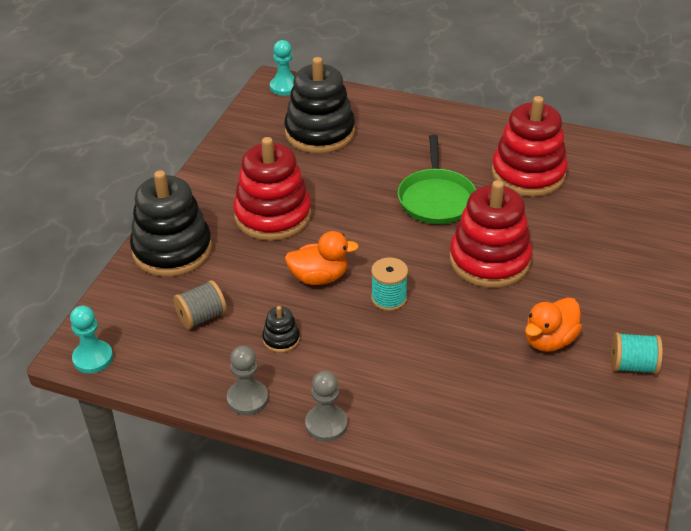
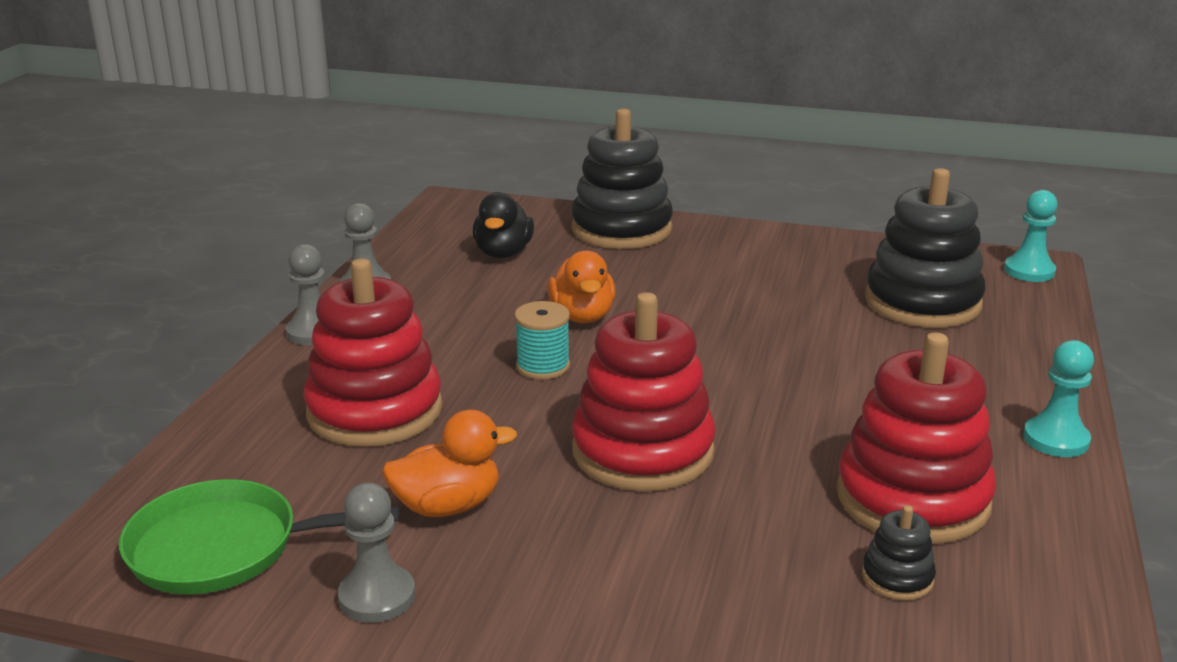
camera: 85 degrees right, 15 degrees down
turquoise pawn [70,305,113,373] -> turquoise pawn moved to [1023,340,1094,457]
grey spool [173,280,227,329] -> black duck [473,192,534,258]
red stacking toy [233,137,311,241] -> red stacking toy moved to [303,258,443,447]
black stacking toy [262,306,300,353] -> black stacking toy moved to [862,505,936,600]
green pan [397,134,476,224] -> green pan moved to [119,479,399,594]
orange duck [525,297,582,352] -> orange duck turned 120 degrees clockwise [382,410,517,517]
turquoise spool [611,332,663,374] -> grey pawn [338,483,415,623]

